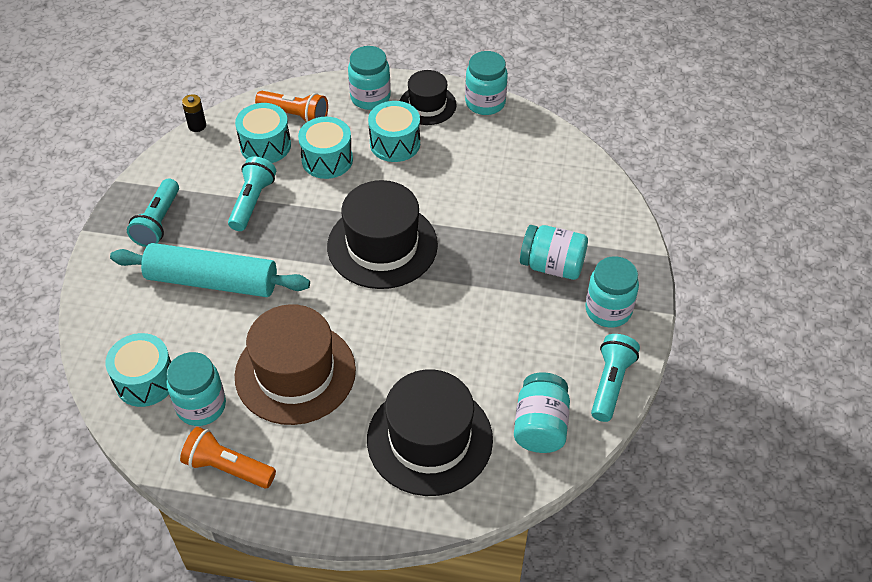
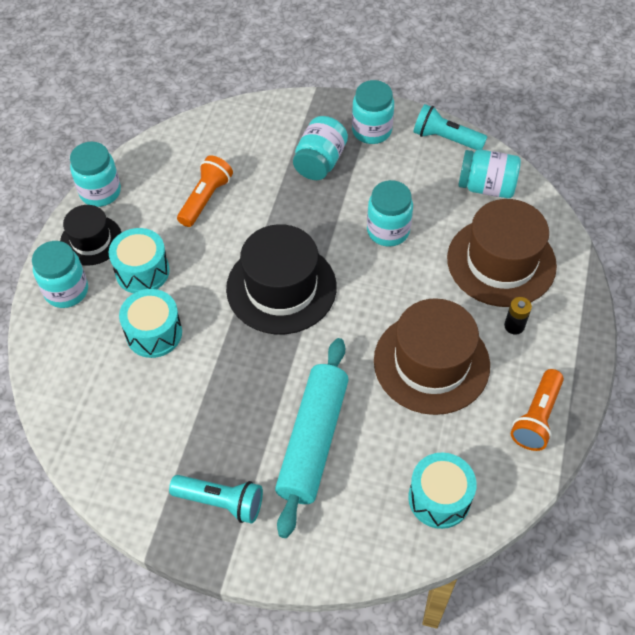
camera: 85 degrees left, 5 degrees up
turquoise jar [166,352,226,426] -> turquoise jar moved to [367,180,413,247]
black battery [182,94,206,132] -> black battery moved to [504,297,532,335]
turquoise flashlight [228,156,276,231] -> none
turquoise drum [235,103,291,163] -> none
orange flashlight [255,91,328,123] -> orange flashlight moved to [177,155,233,227]
black hat [367,369,493,496] -> brown hat [447,199,557,307]

